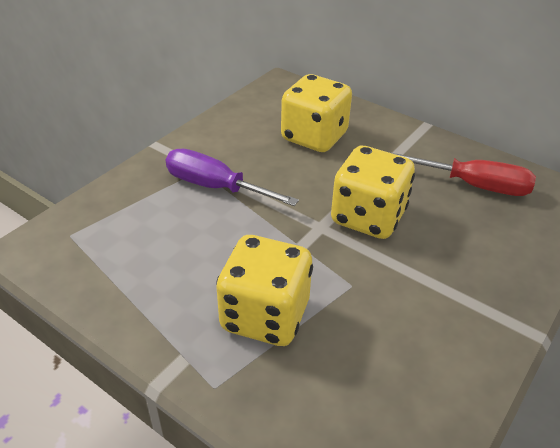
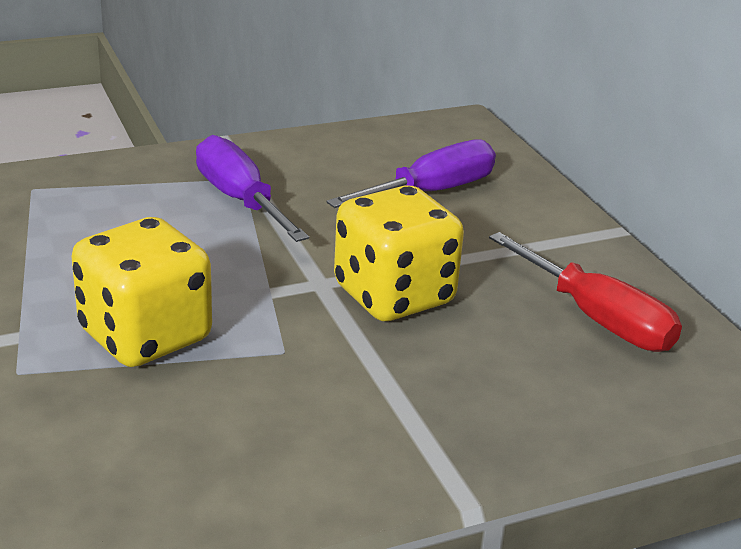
camera: 30 degrees right, 10 degrees down
yellow dice [281,74,352,152] -> purple screwdriver [326,139,496,208]

